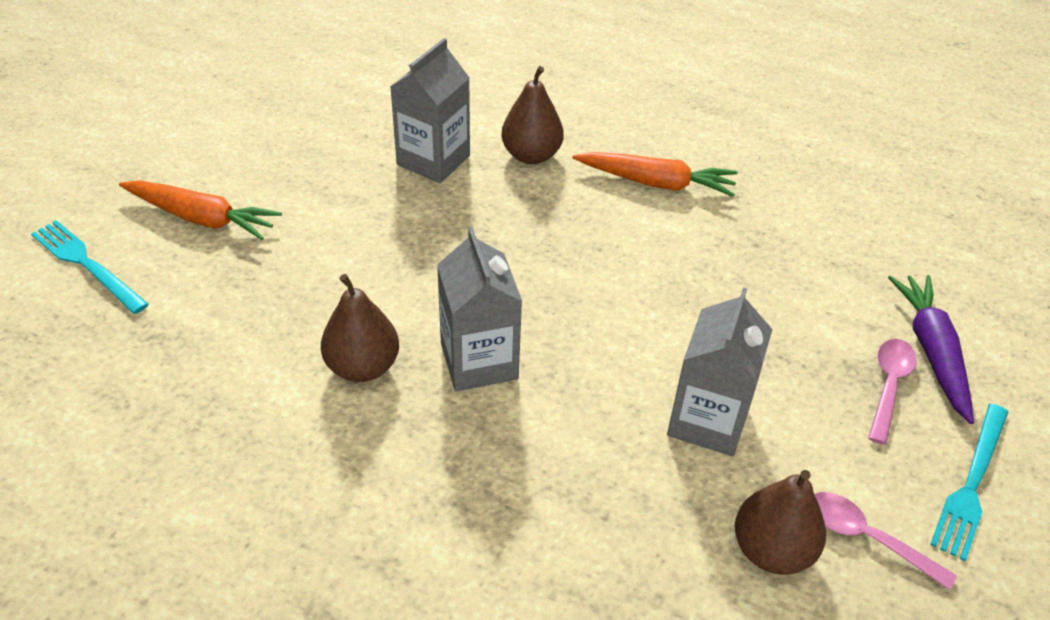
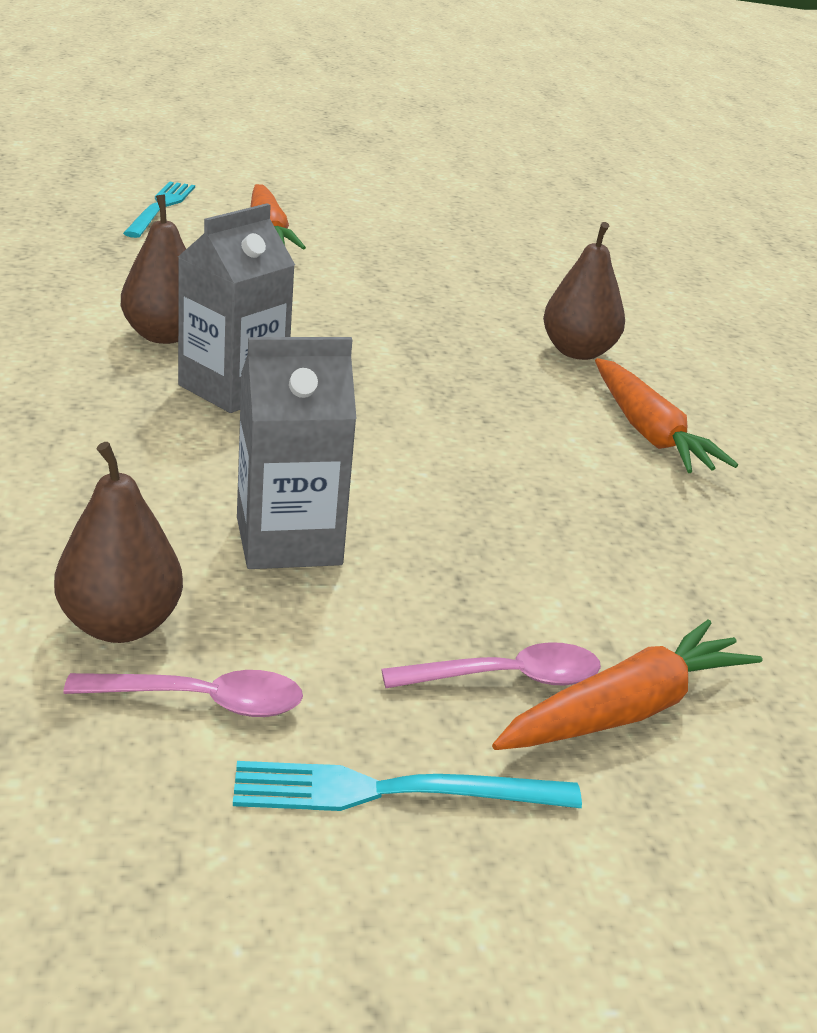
camera: 55 degrees right, 15 degrees down
grey carton [390,38,470,183] -> none
pink spoon [814,492,957,590] -> pink spoon turned 90 degrees clockwise [64,670,303,717]
purple carrot [888,275,974,424] -> orange carrot [492,620,762,750]

